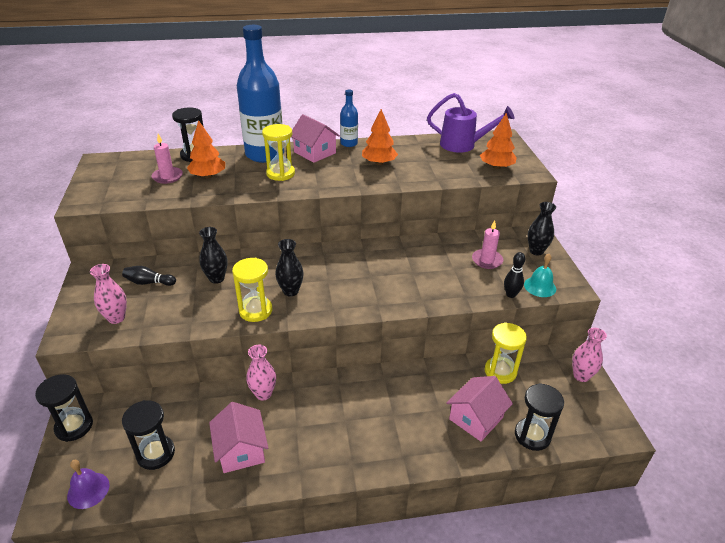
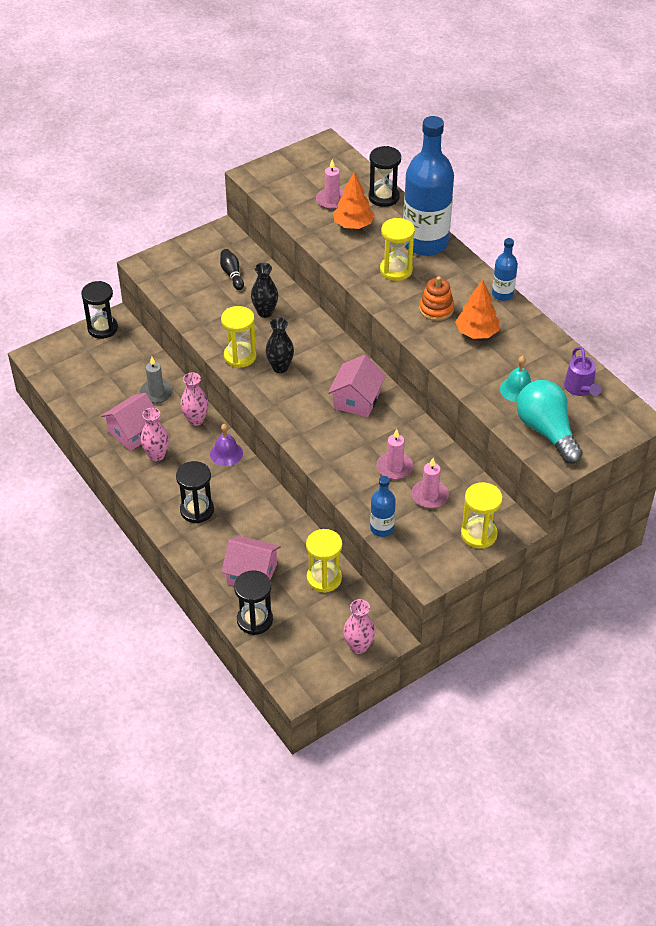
camera: 65 degrees right, 10 degrees up
purple bell [67,460,109,509] -> purple bell moved to [210,424,243,466]
pink vase [90,264,127,324] -> pink vase moved to [140,408,169,461]
black hourglass [122,400,175,470] -> black hourglass moved to [176,461,214,523]
pink house [291,114,340,163] -> pink house moved to [328,355,386,418]
purple watering can [427,93,515,153] -> purple watering can [564,347,601,396], size x0.63
orange tree [480,113,517,169] -> turquoise light bulb [516,380,583,464]
black bowling pin [504,252,525,298] -> blue bottle [370,476,396,537]
turquoise bell [524,254,556,297] -> turquoise bell moved to [500,356,531,402]
black vase [528,202,556,255] -> yellow hourglass [461,482,503,549]
none -> grey candle [140,357,173,403]
none -> pink candle [377,429,413,480]
none -> orange stacking toy [419,276,454,321]

